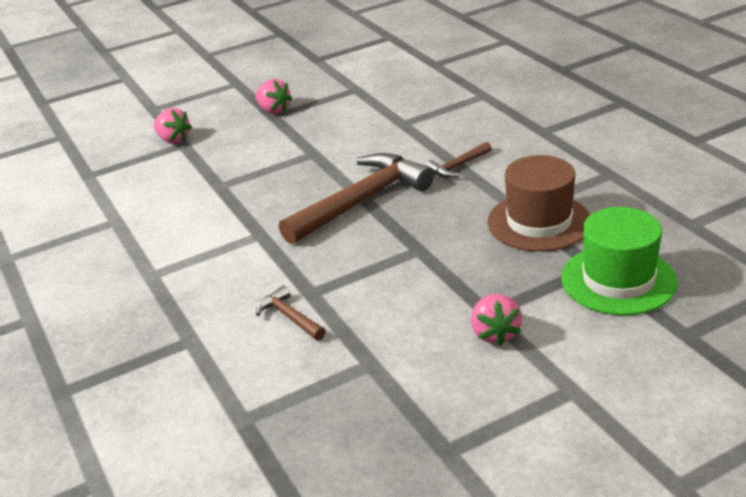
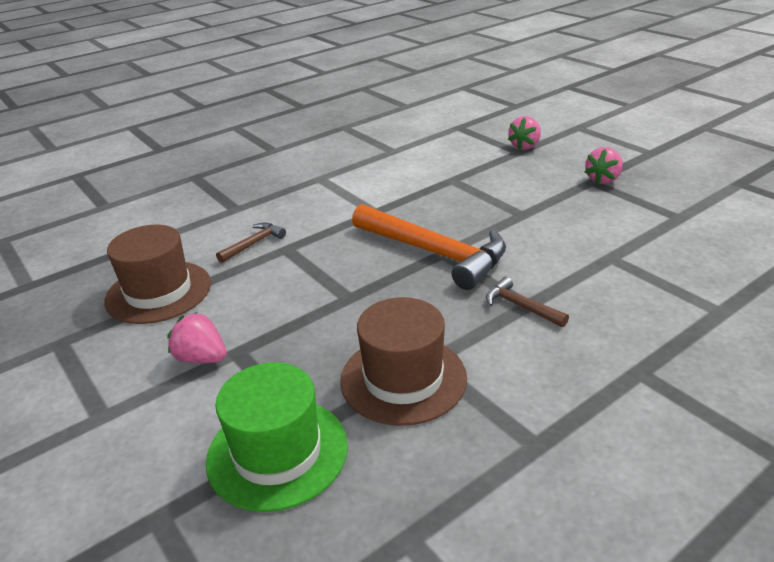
camera: 80 degrees right, 0 degrees up
brown hammer [279,153,434,245] -> orange hammer [352,204,506,290]
pink strawberry [471,294,522,346] -> pink strawberry turned 45 degrees clockwise [167,312,226,363]
none -> brown hat [104,225,211,324]

